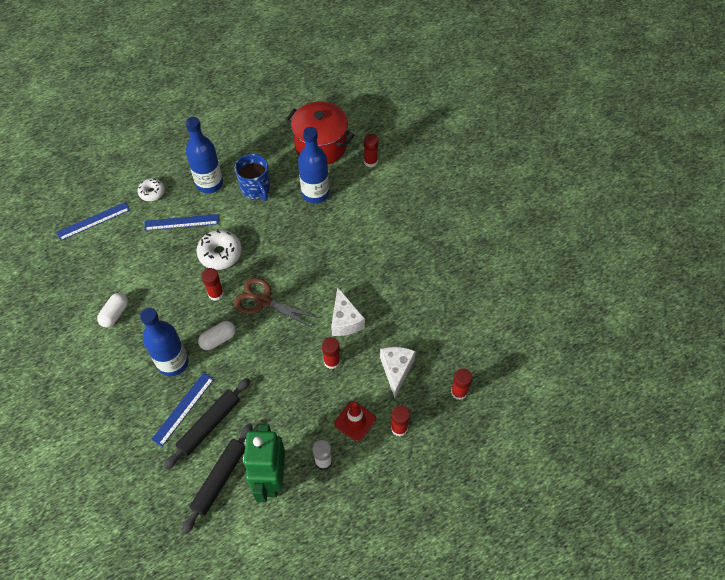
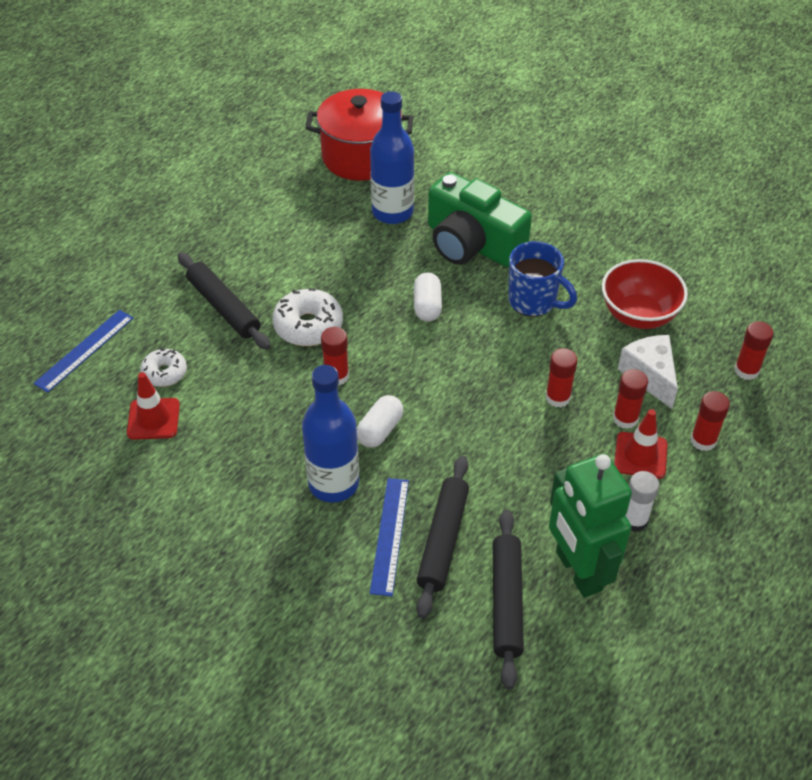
camera: 25 degrees left, 10 degrees down
white capsule [97,293,128,328] -> white capsule moved to [414,272,442,322]
white donut [137,178,165,201] -> white donut moved to [140,349,187,387]
blue ruler [145,214,219,231] -> black rolling pin [178,253,271,350]
blue bottle [185,117,223,194] -> none
brown scissors [234,278,319,328] -> none
blue mug [235,154,270,201] -> blue mug moved to [508,241,577,317]
white cheese [331,287,365,336] -> none
red glue stick [364,134,378,167] -> red glue stick moved to [613,369,648,429]
none -> red traffic cone [127,372,180,440]
none -> green camera [428,172,532,267]
none -> red bowl [602,259,688,329]

